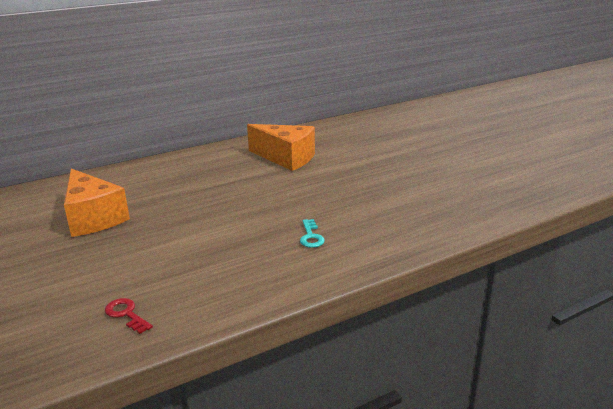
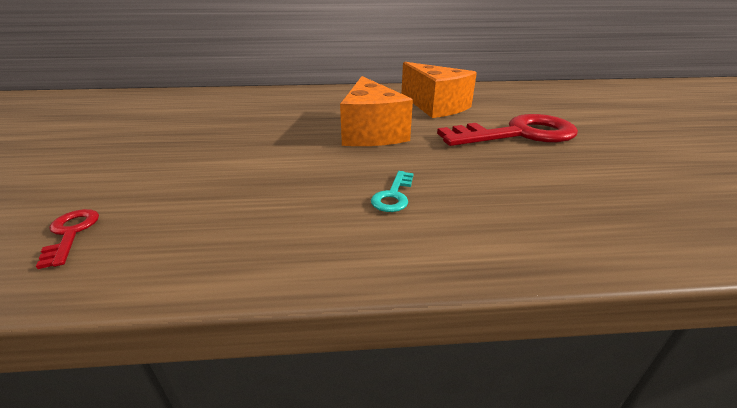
camera: 25 degrees right, 5 degrees up
orange cheese [64,168,130,237] -> orange cheese moved to [340,76,413,146]
none -> red key [437,114,578,146]

